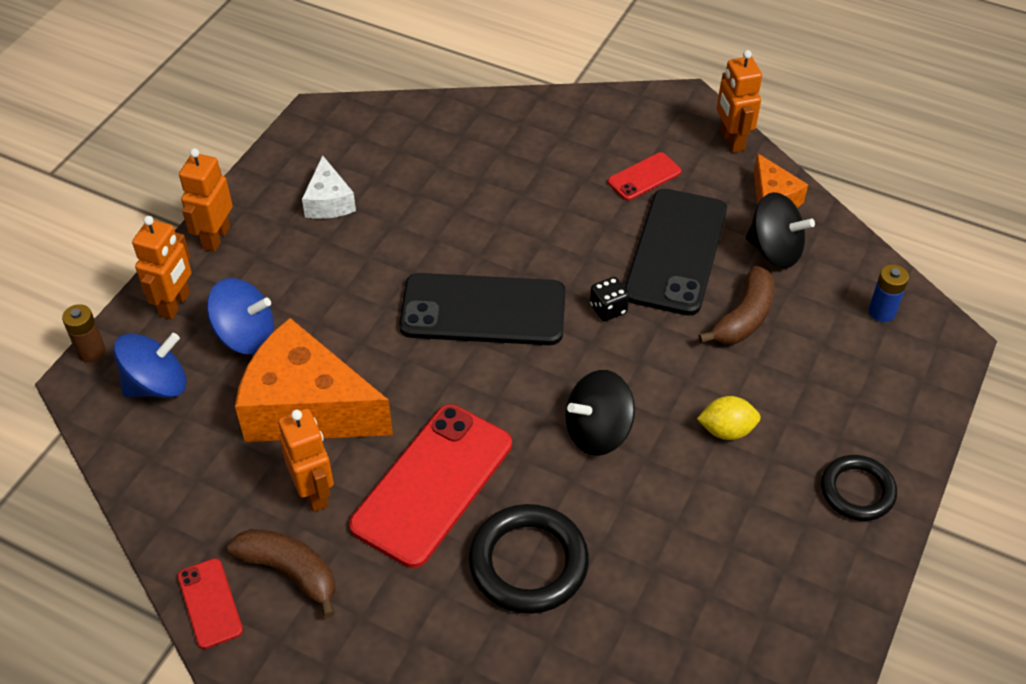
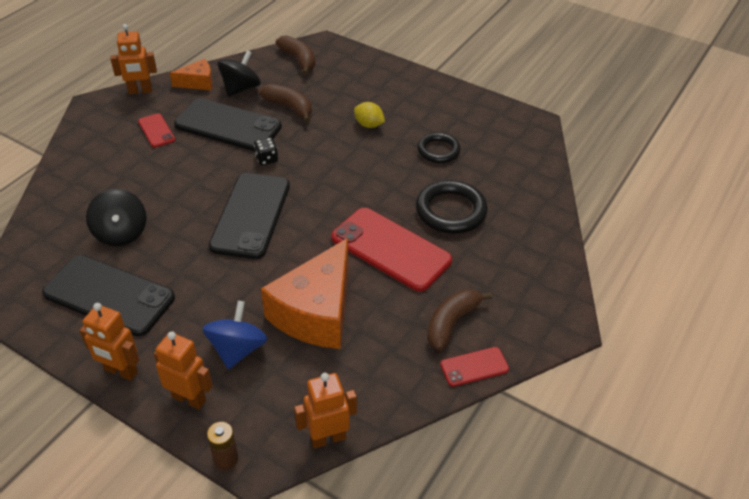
camera: 85 degrees left, 5 degrees down
blue spinning top [113,333,187,398] -> none
orange robot [278,409,334,512] -> orange robot moved to [294,373,357,449]
white cheese [302,155,356,219] -> black phone [42,255,175,336]
black spinning top [565,370,635,456] -> black spinning top moved to [86,189,146,246]
yellow lemon [697,396,761,440] -> yellow lemon turned 60 degrees counterclockwise [354,102,385,128]
black ring [821,455,897,521] -> black ring moved to [417,133,461,163]
blue battery [869,264,909,322] -> brown banana [276,35,315,75]

